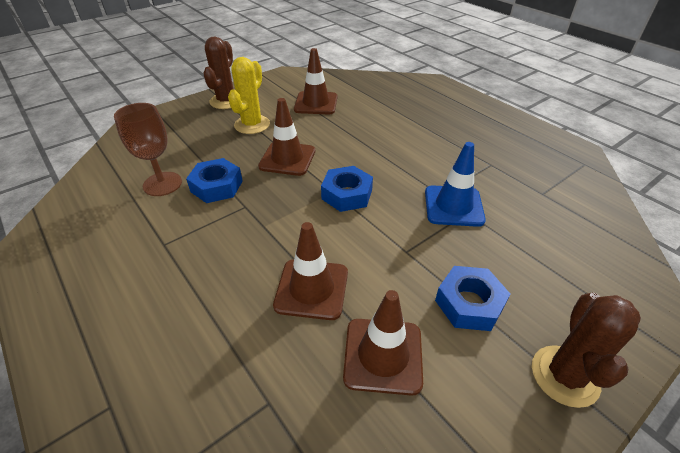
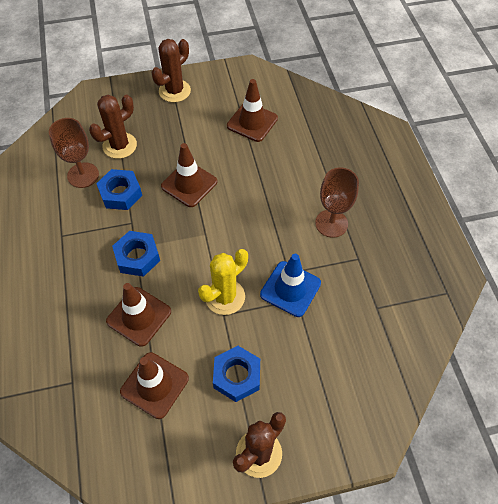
camera: 25 degrees right, 15 degrees up
yellow cactus [228,57,270,134] -> yellow cactus moved to [198,249,248,315]
blue nut [321,166,373,212] -> blue nut moved to [112,231,160,277]
none -> brown cactus [89,95,137,159]
none -> brown goblet [315,167,359,238]

